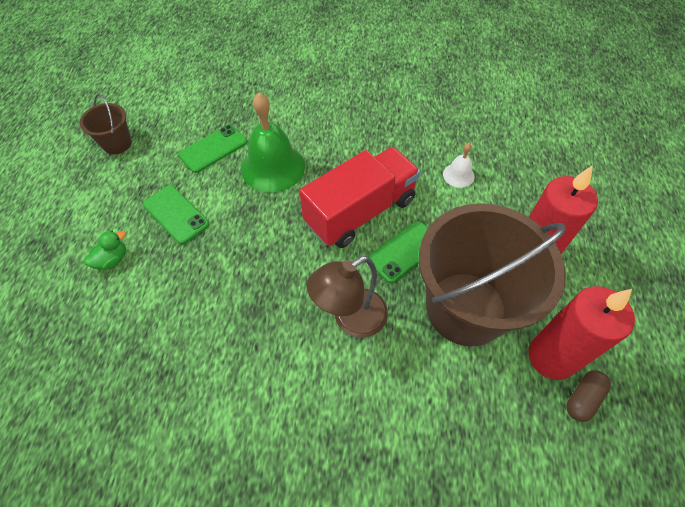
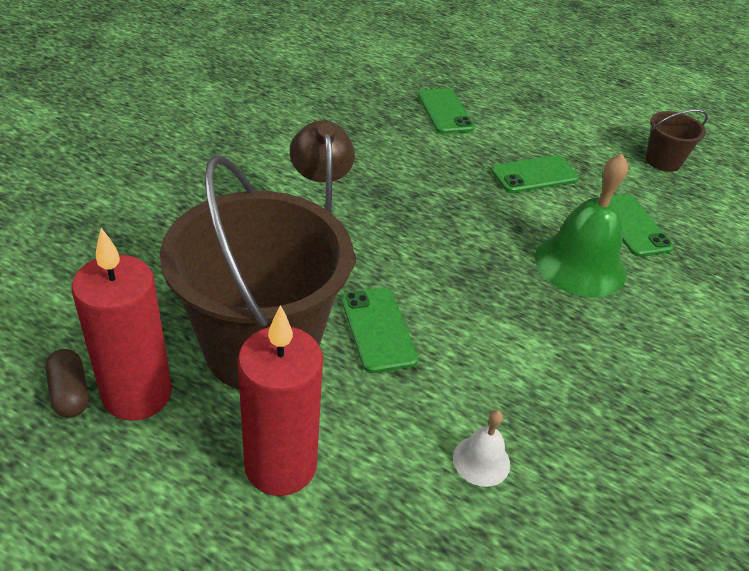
camera: 110 degrees right, 15 degrees down
green duck [84,231,126,270] -> none
red truck [299,147,420,248] -> none
none -> green phone [418,88,475,134]

